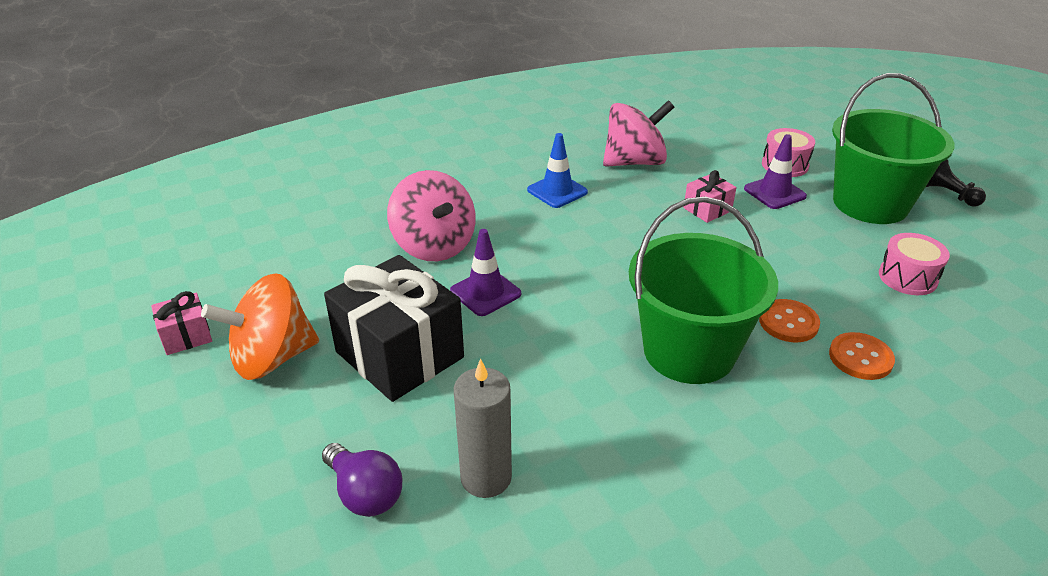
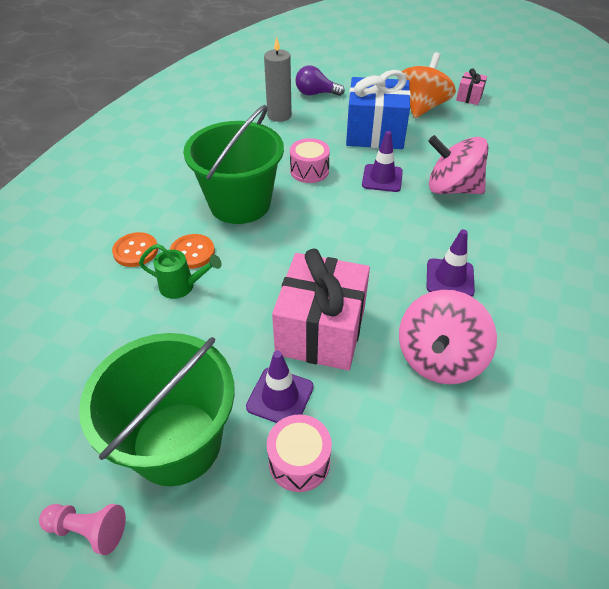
camera: 140 degrees right, 10 degrees up
black gift [324,255,464,402] -> blue gift [346,70,411,149]
blue traffic cone [527,133,588,208] -> purple traffic cone [426,229,475,297]
pink gift [683,170,736,223] -> pink gift [272,248,370,370], size x2.16
pink drum [879,233,950,295] -> pink drum moved to [290,138,330,183]
black pawn [926,160,986,207] -> pink pawn [39,504,126,555]
none -> green watering can [139,244,222,299]

